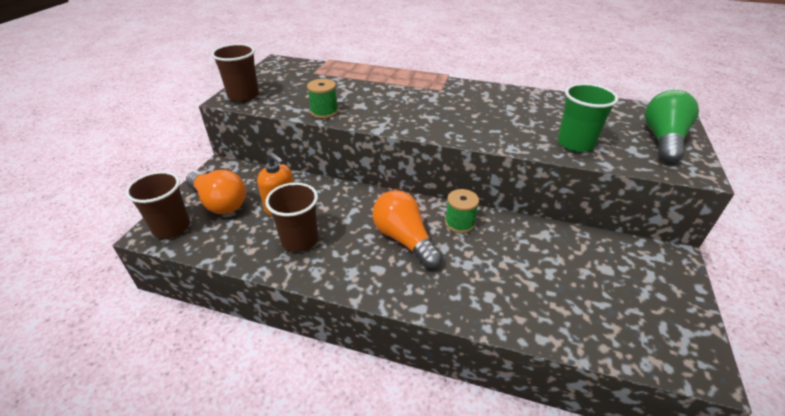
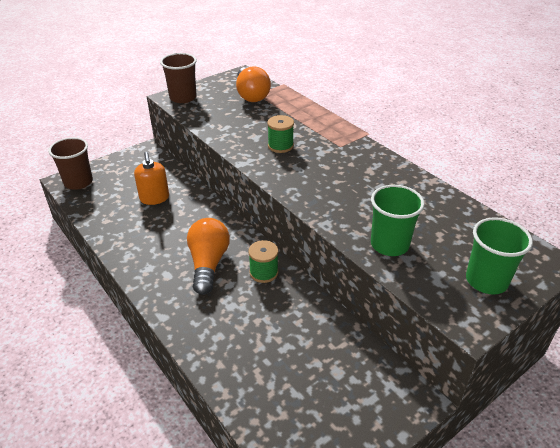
camera: 35 degrees right, 0 degrees up
orange light bulb [186,170,246,214] -> orange light bulb moved to [236,67,271,102]
brown cup [265,182,318,252] -> none
green spool [307,79,338,119] -> green spool moved to [267,115,294,153]
green light bulb [645,90,699,163] -> green cup [466,217,533,295]

